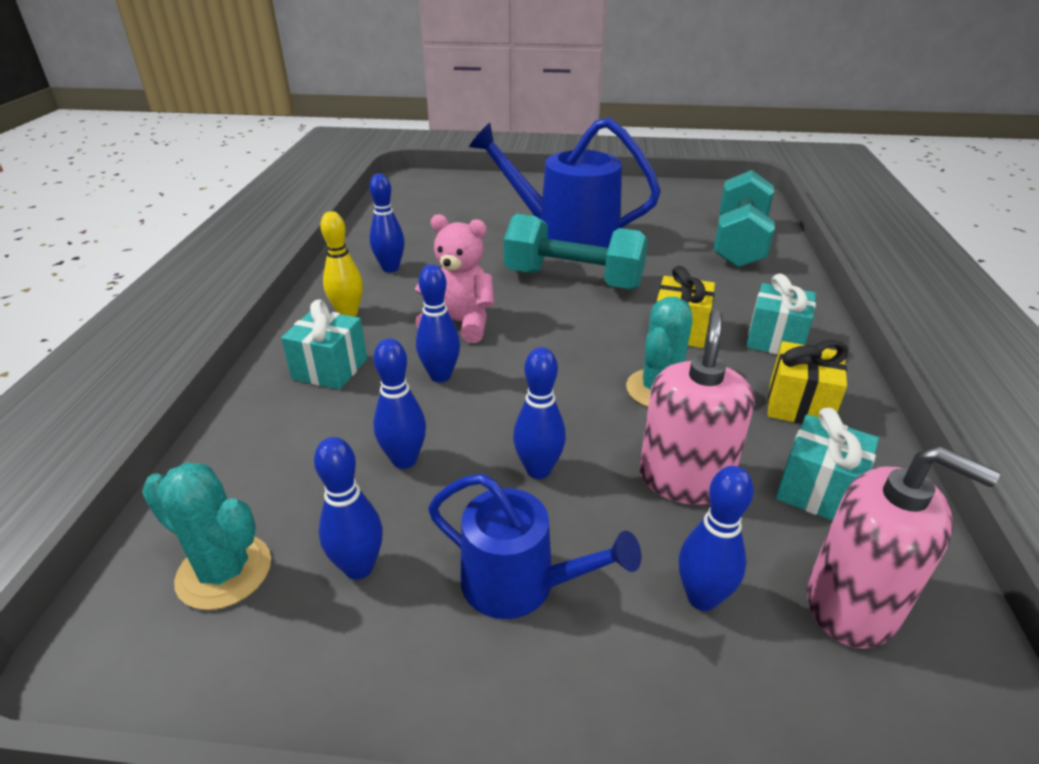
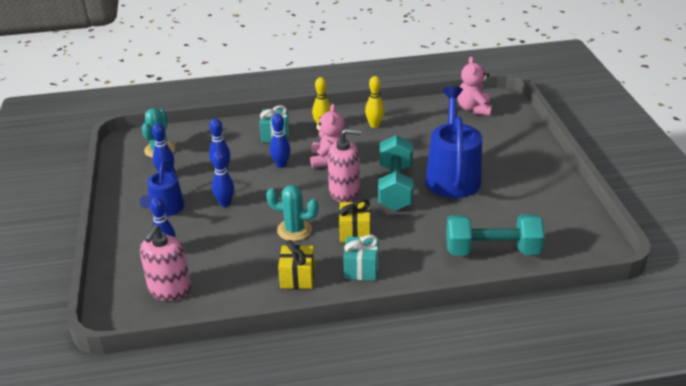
camera: 75 degrees right, 0 degrees up
blue bowling pin [369,174,405,272] -> yellow bowling pin [365,76,385,128]
pink soap dispenser [640,310,755,505] -> pink soap dispenser moved to [328,128,361,202]
turquoise gift [775,408,879,521] -> none
none -> pink teddy bear [457,56,492,116]

